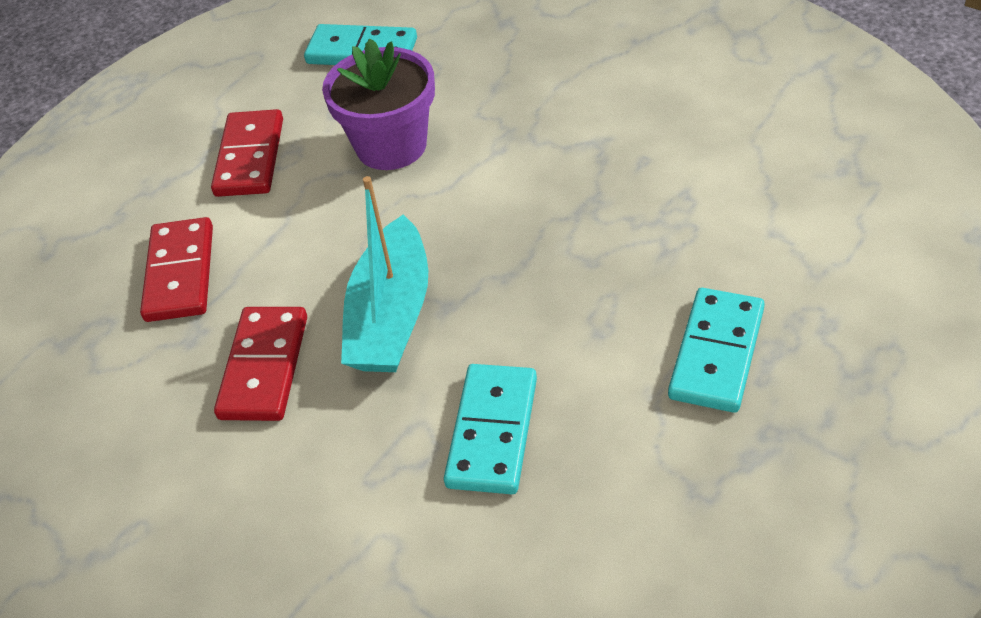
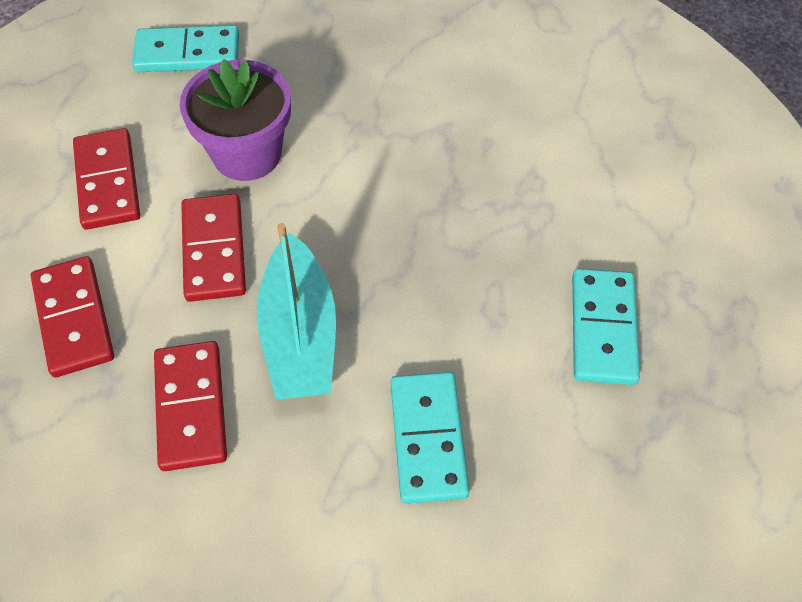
camera: 20 degrees left, 10 degrees up
none -> red domino [181,194,246,302]

